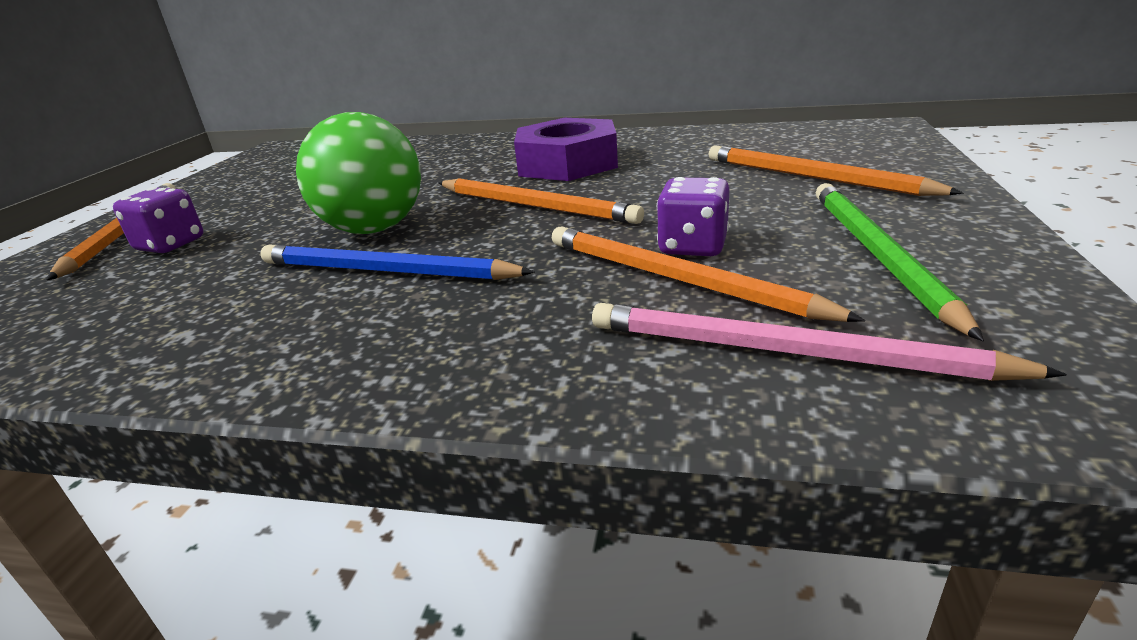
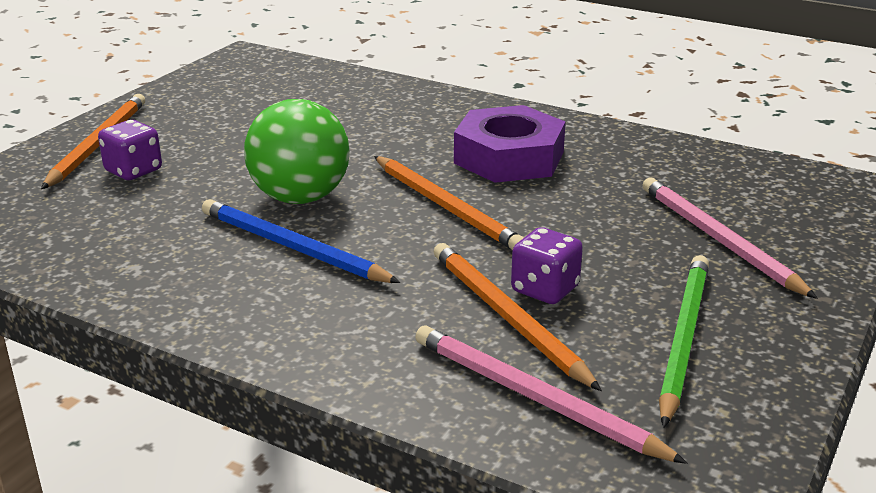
camera: 15 degrees right, 0 degrees up
orange pencil [709,145,963,196] -> pink pencil [643,178,817,299]

